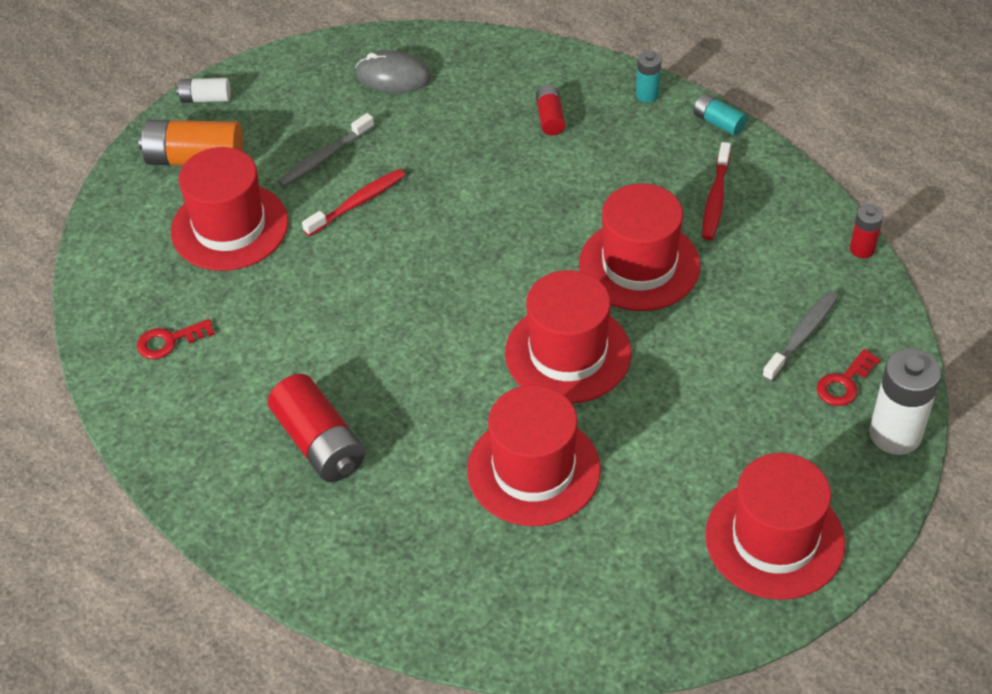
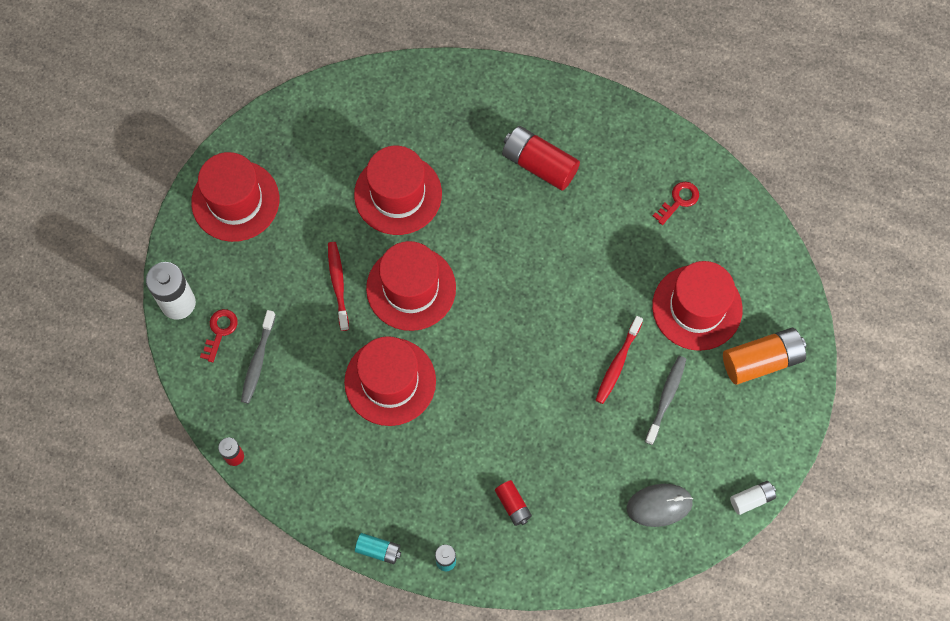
camera: 155 degrees right, 20 degrees up
white battery [176,78,231,103] -> white battery moved to [730,481,776,515]
red toothbrush [702,142,731,240] -> red toothbrush moved to [328,242,349,331]

